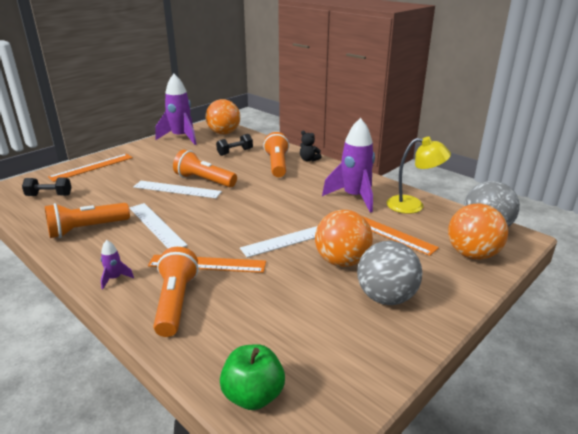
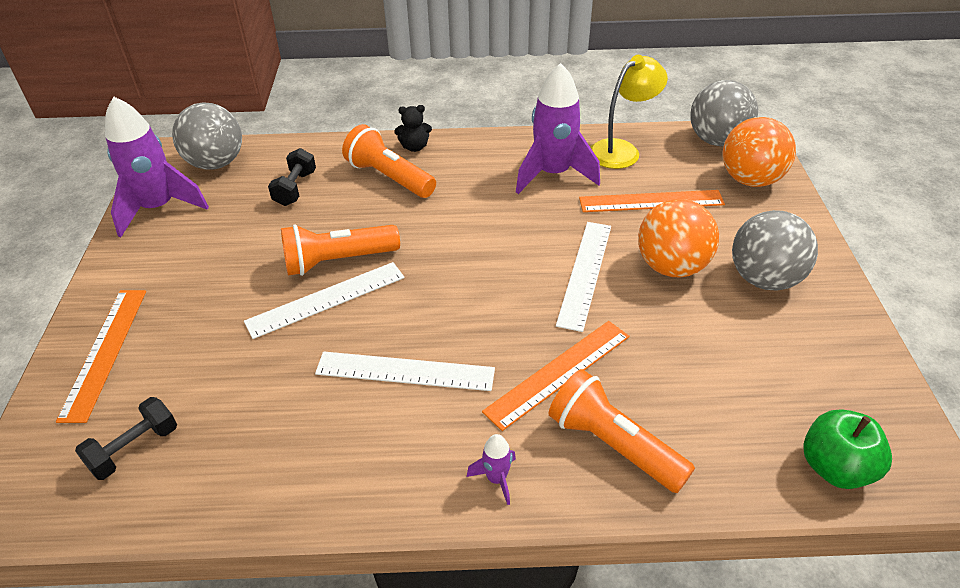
camera: 45 degrees left, 15 degrees up
orange flashlight [45,203,130,238] -> none
orange ball [206,99,240,134] -> grey ball [172,103,242,170]

